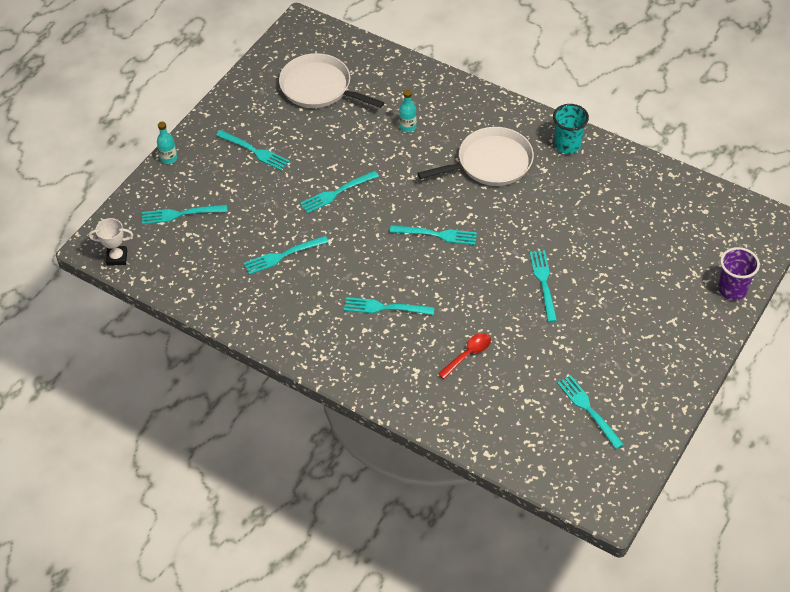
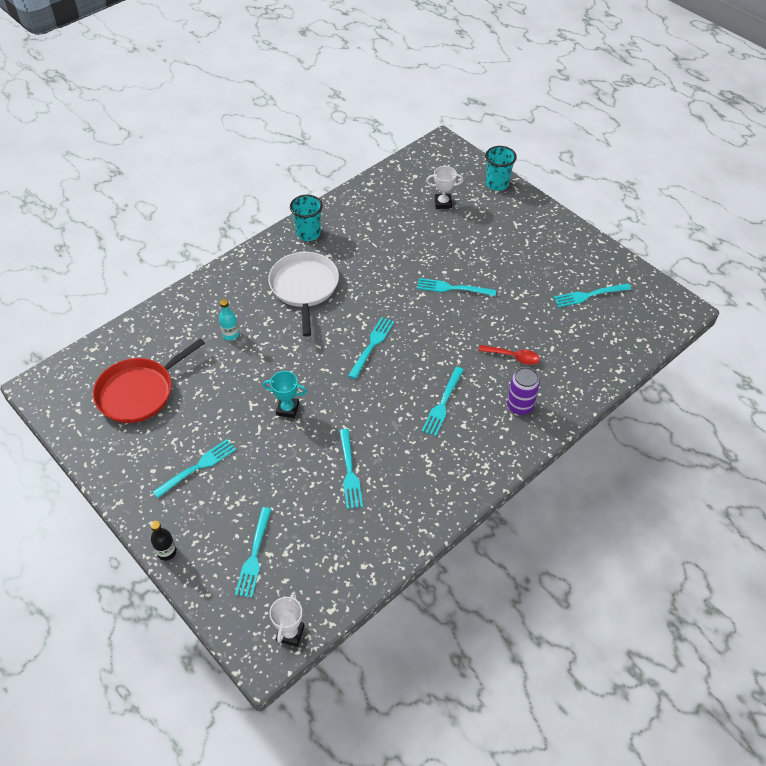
camera: 75 degrees left, 0 degrees up
turquoise bottle [157,122,177,164] -> black bottle [150,521,177,561]
white pan [279,53,384,108] -> red pan [93,338,205,423]
turquoise fork [300,171,379,214] -> turquoise trophy [263,371,307,418]
red spoon [438,333,491,379] -> red spoon turned 135 degrees clockwise [478,345,540,365]
purple cup [718,247,760,300] -> turquoise cup [485,146,517,191]
none -> white trophy [426,166,463,209]
none -> purple can [507,367,540,415]

